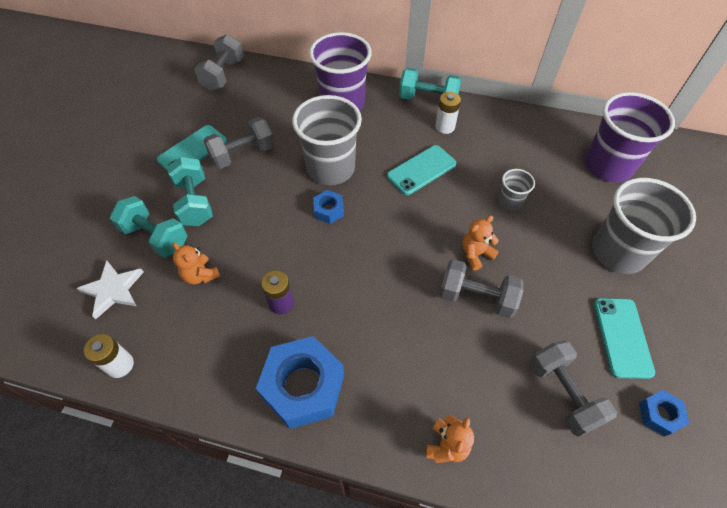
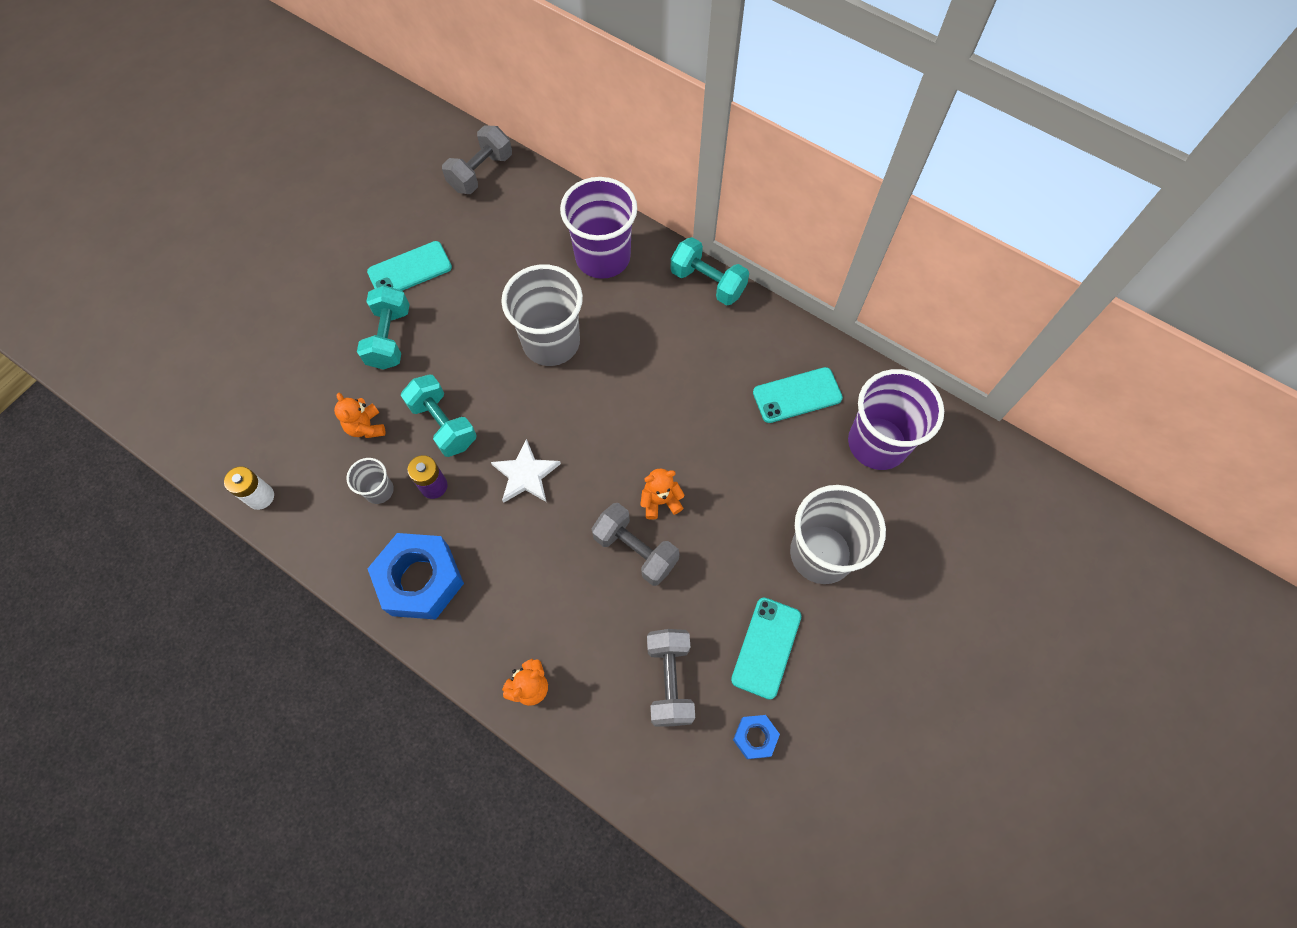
camera: 20 degrees right, 10 degrees up
white star [76,260,144,319] -> white star moved to [491,439,561,503]
turquoise dumbbell [110,196,187,258] -> turquoise dumbbell moved to [401,375,477,457]
grey dumbbell [204,117,274,169] -> none
blue nut [313,190,344,224] -> none
turquoise phone [387,145,456,195] -> turquoise phone moved to [753,367,843,423]
white battery [435,92,461,134] -> none
grey cup [498,169,535,211] -> grey cup moved to [346,458,394,504]

